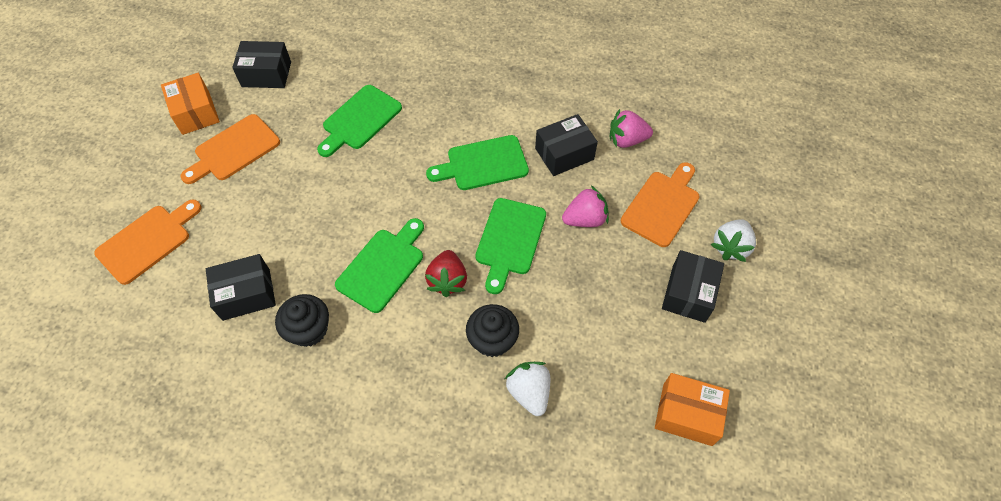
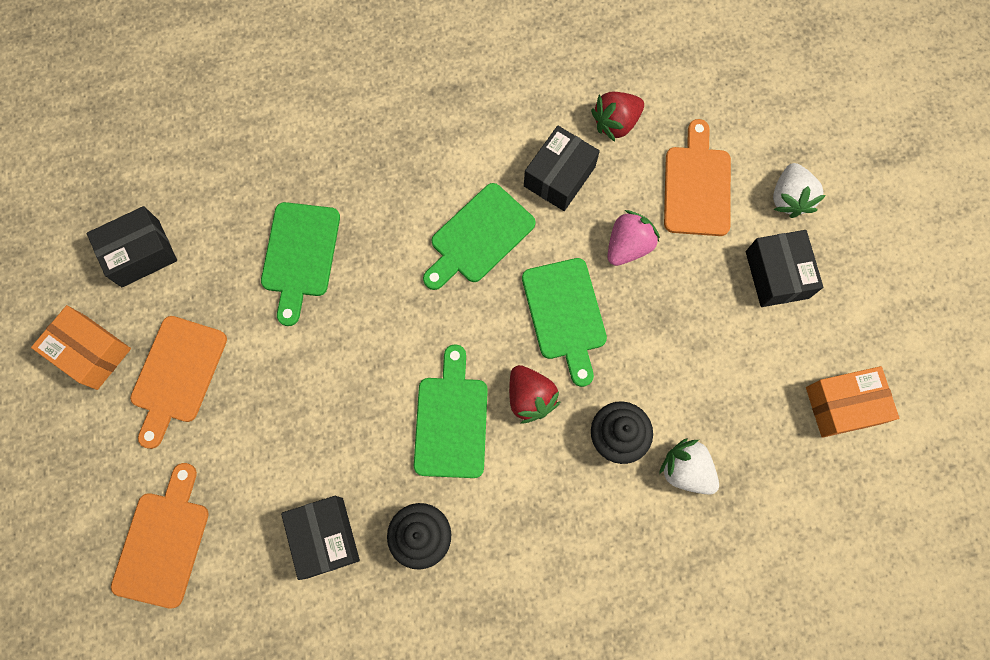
camera: 30 degrees left, 15 degrees up
black box [206,254,276,321] -> black box turned 60 degrees counterclockwise [281,496,360,580]
pink strawberry [610,109,653,148] -> red strawberry [591,92,644,142]

